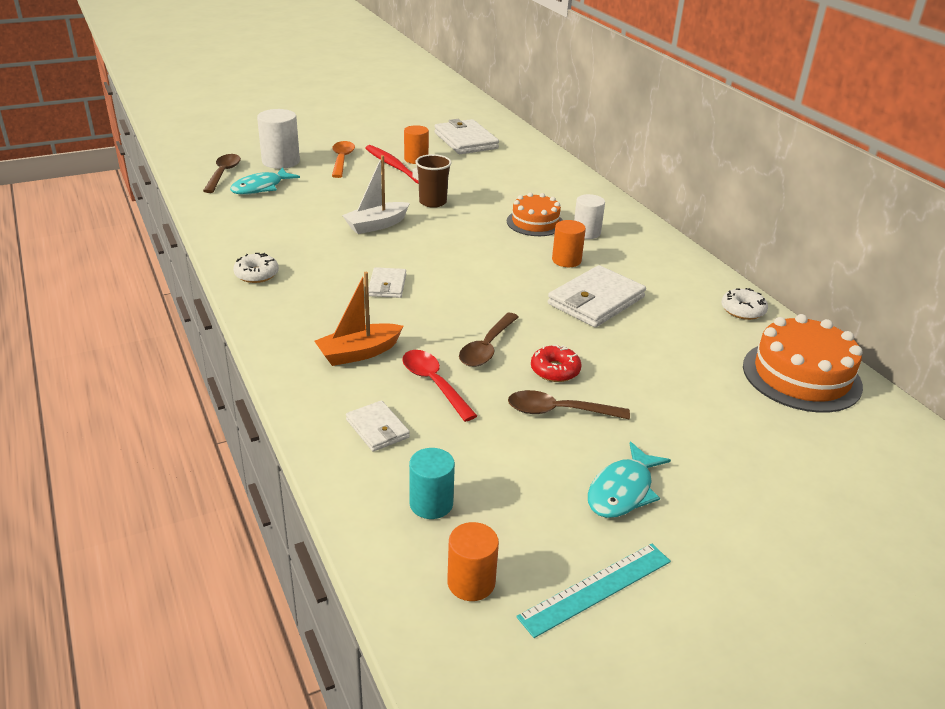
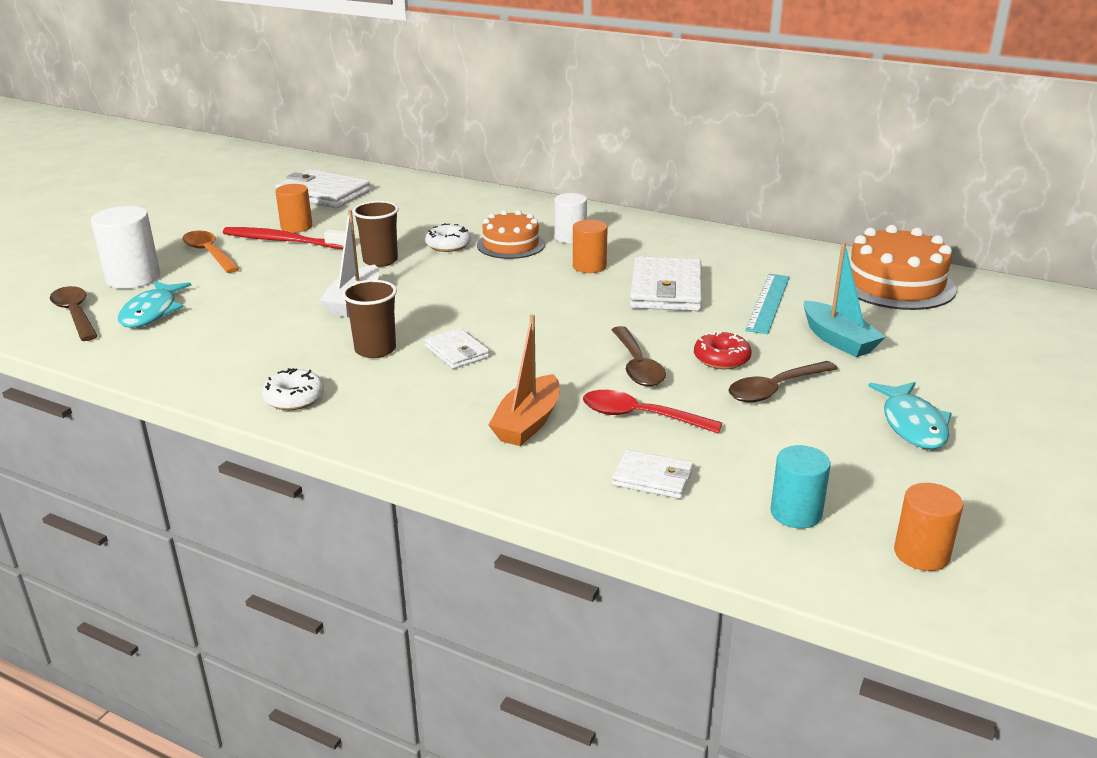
camera: 35 degrees left, 5 degrees down
turquoise ruler [516,543,671,638] -> turquoise ruler moved to [745,274,790,334]
white donut [721,288,768,320] -> white donut moved to [425,223,471,252]
none -> brown cup [342,280,397,358]
none -> turquoise boat [804,242,885,357]

